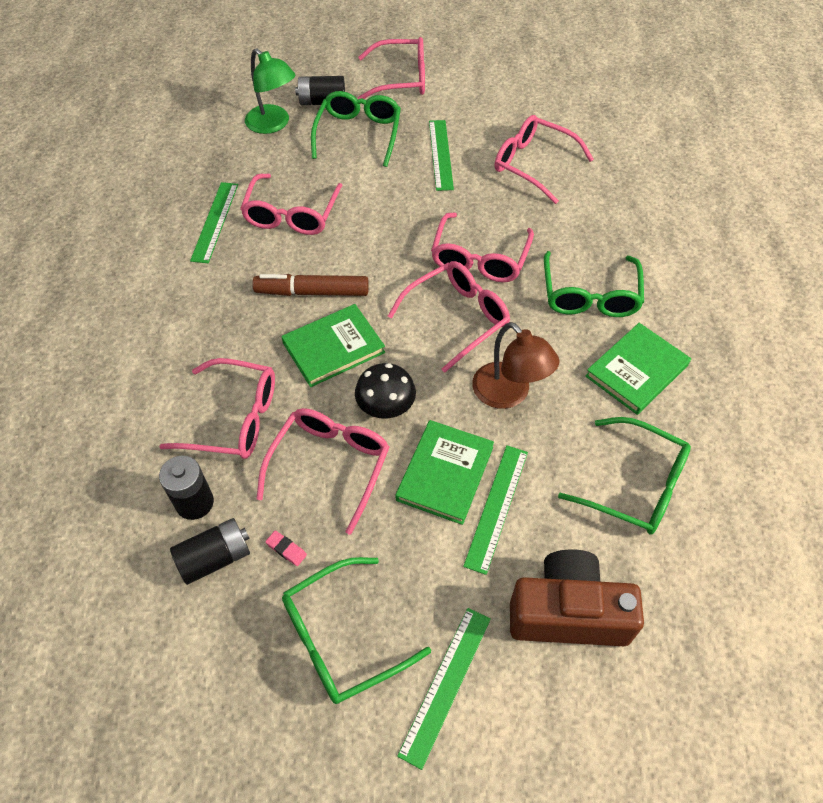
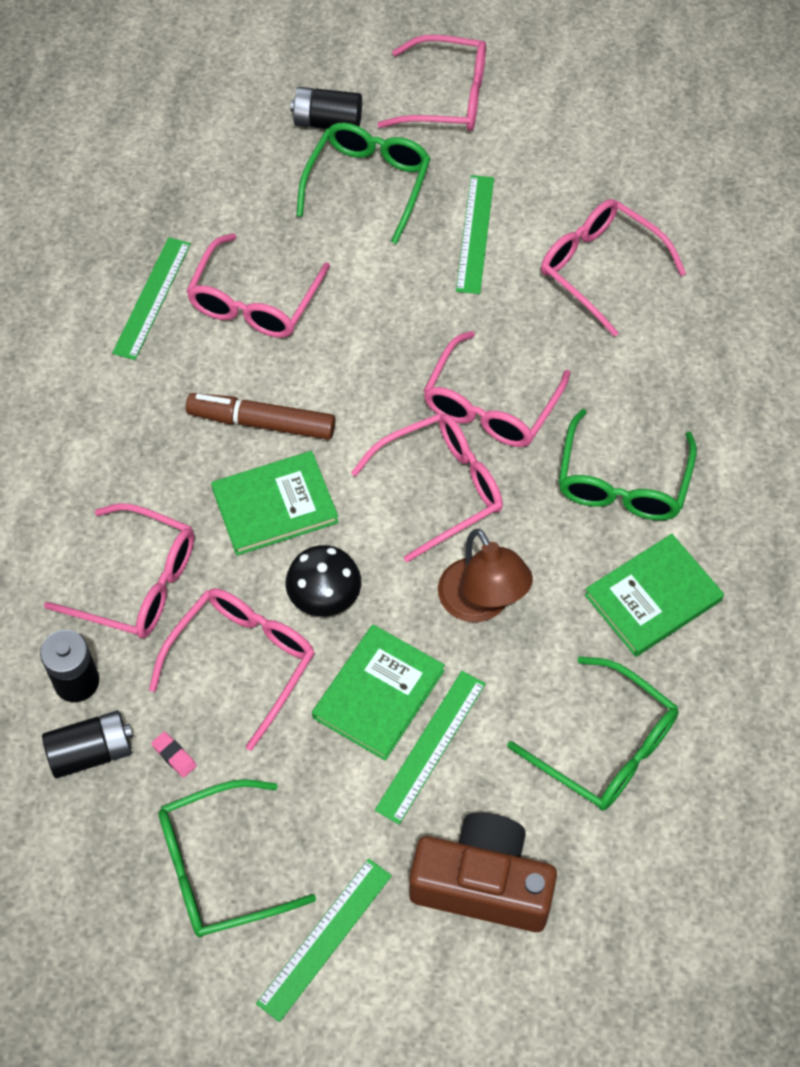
camera: 10 degrees right, 5 degrees up
green lamp [245,48,296,134] -> none

